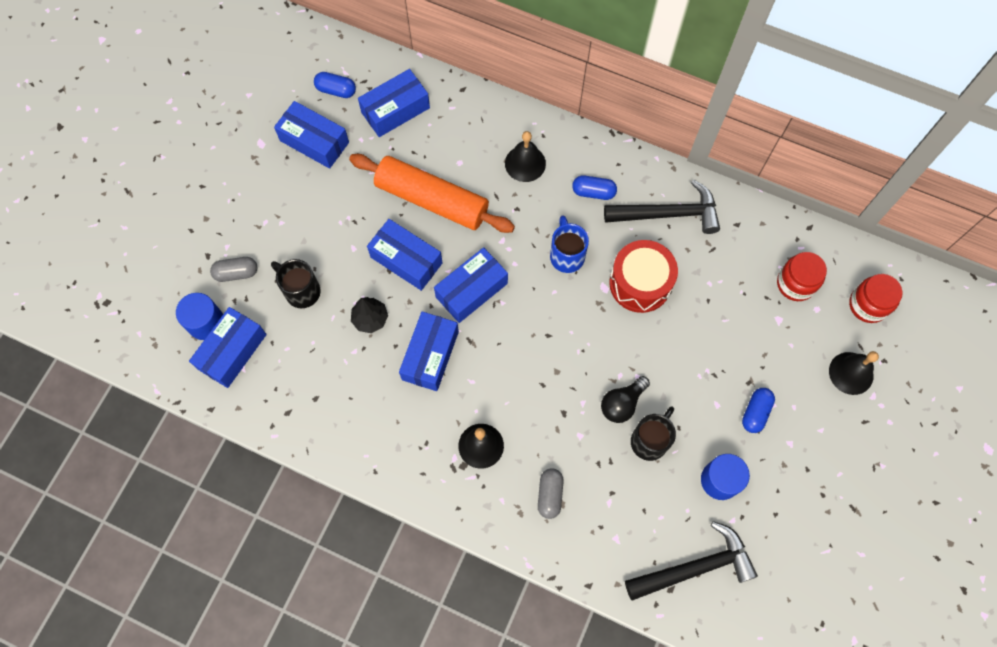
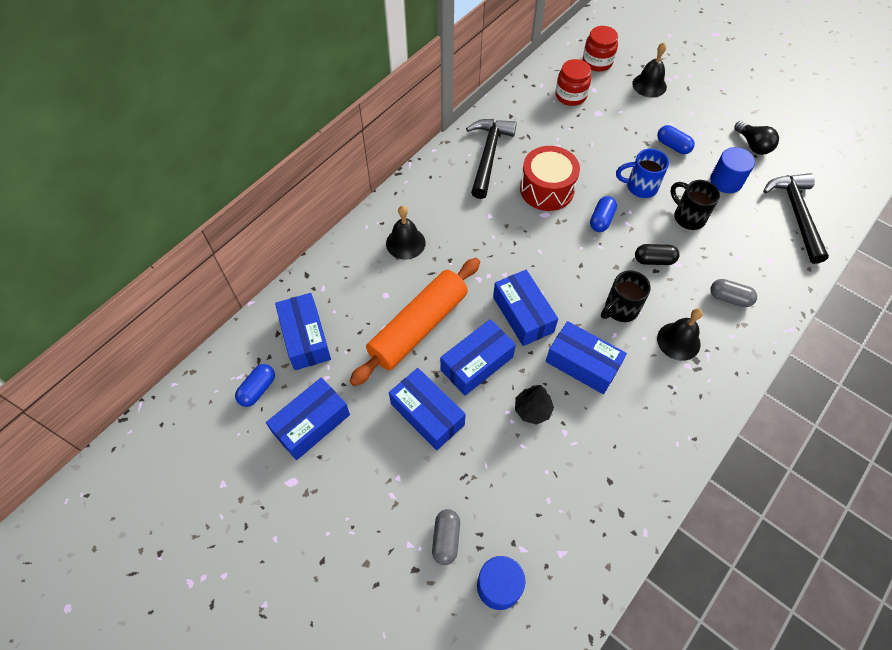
camera: 75 degrees left, 10 degrees down
blue box [189,307,267,388] -> blue box moved to [389,368,466,450]
black mug [271,259,321,308] -> black mug moved to [601,270,651,322]
blue mug [550,215,589,273] -> blue mug moved to [616,149,669,198]
blue capsule [572,176,617,200] -> blue capsule moved to [590,196,617,232]
black light bulb [601,376,650,423] -> black light bulb moved to [734,121,779,155]
none -> black capsule [635,244,680,265]

